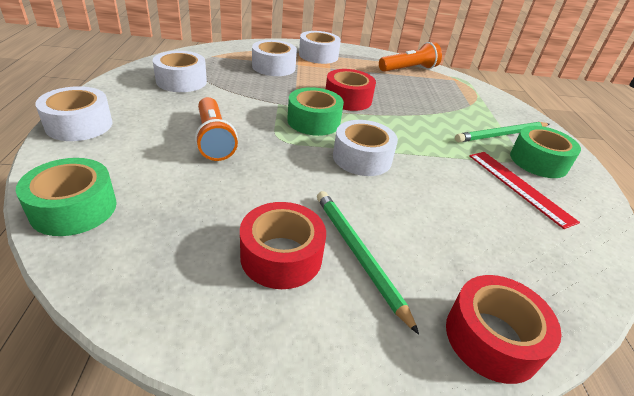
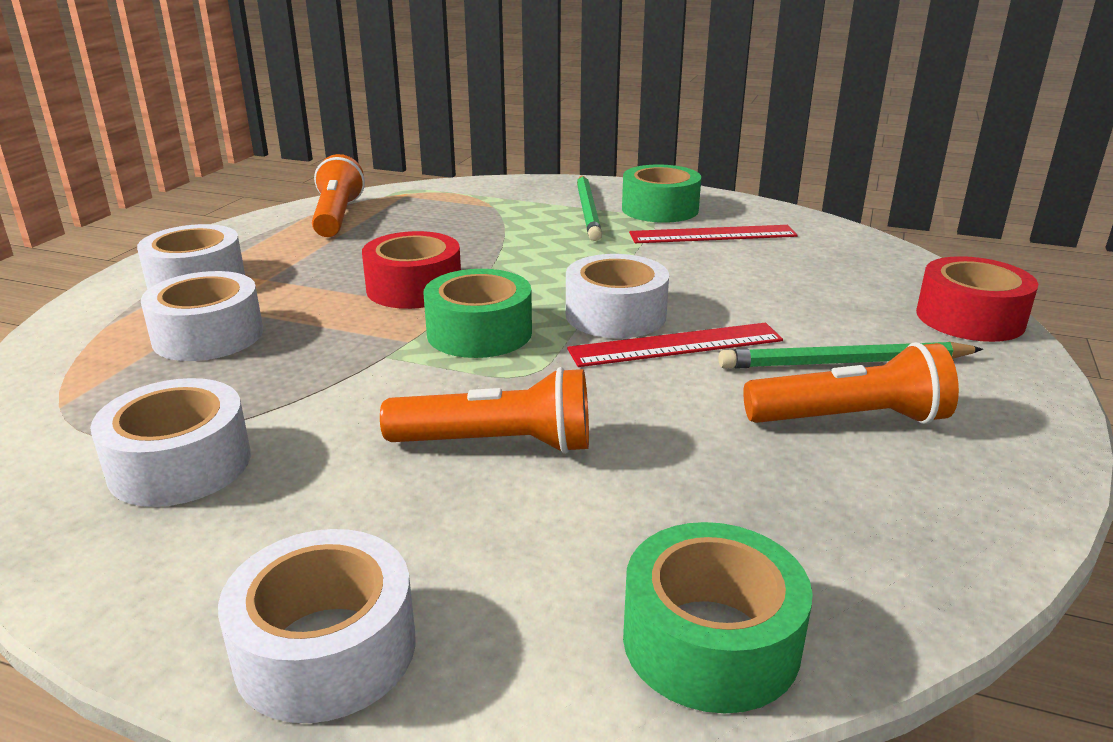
camera: 65 degrees left, 10 degrees down
red tape [240,202,326,289] -> orange flashlight [743,342,959,424]
none -> red ruler [567,323,783,367]

